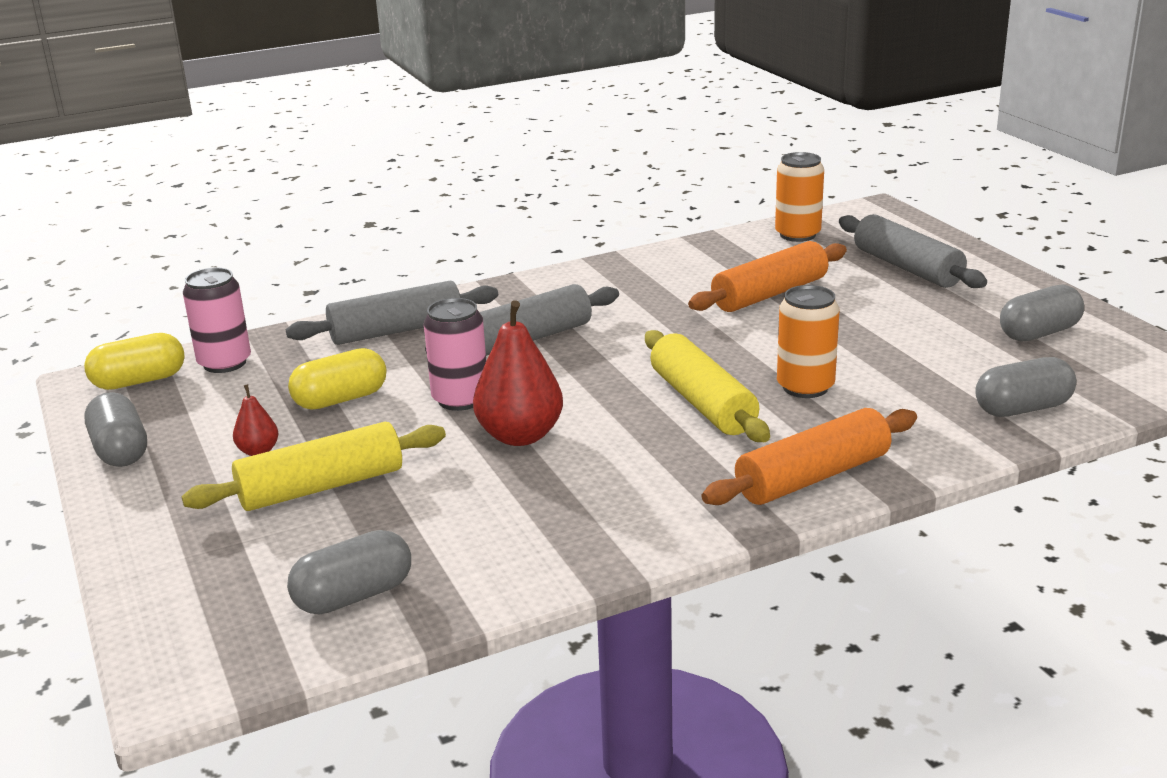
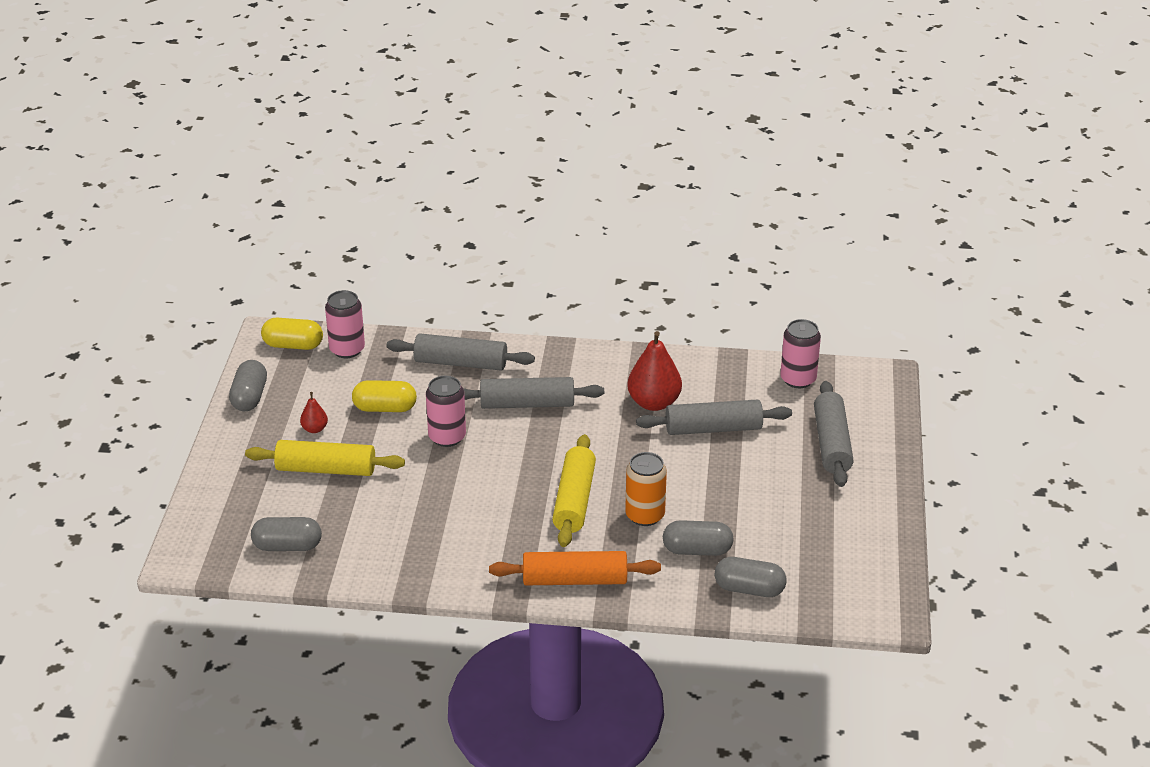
camera: 30 degrees right, 10 degrees up
red pear [473,300,563,446] -> red pear moved to [627,331,682,411]
orange rolling pin [688,241,847,312] -> grey rolling pin [636,400,792,435]
orange can [775,152,824,242] -> pink can [780,319,821,388]
grey capsule [1000,285,1084,342] -> grey capsule moved to [663,520,734,556]

